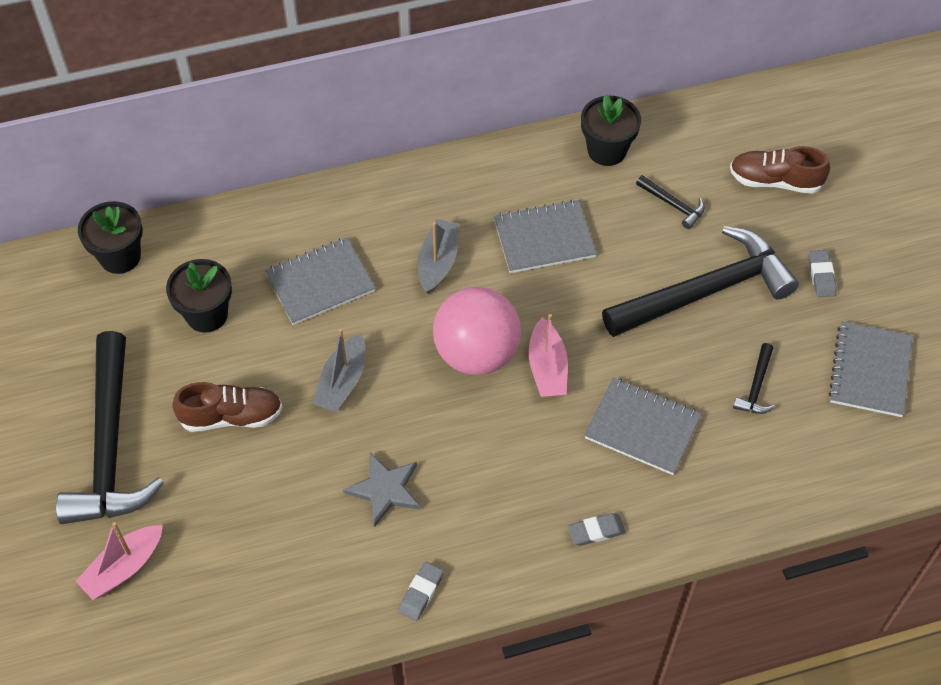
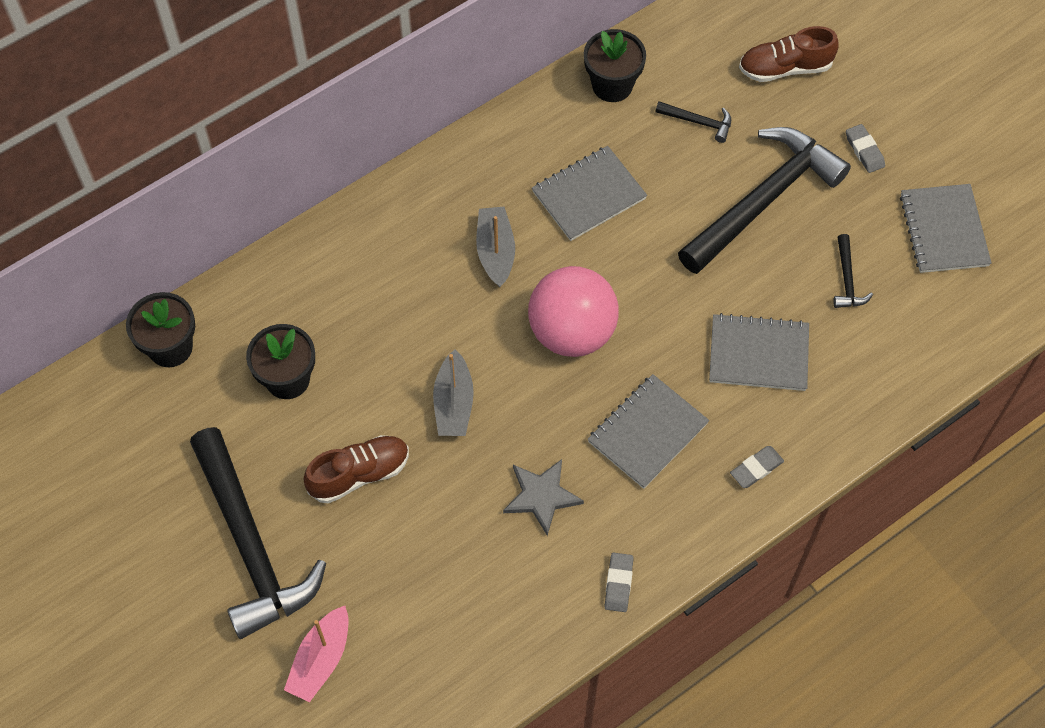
camera: 20 degrees left, 5 degrees up
grey notebook [265,237,376,325] -> grey notebook moved to [587,374,709,489]
pink boat [529,314,568,397] -> none

